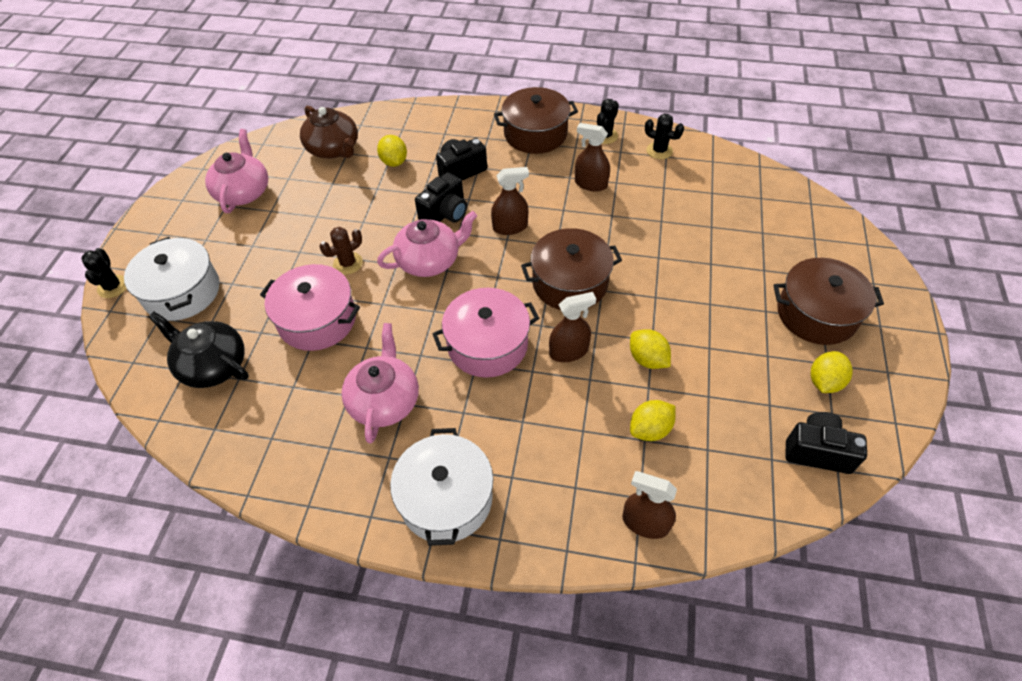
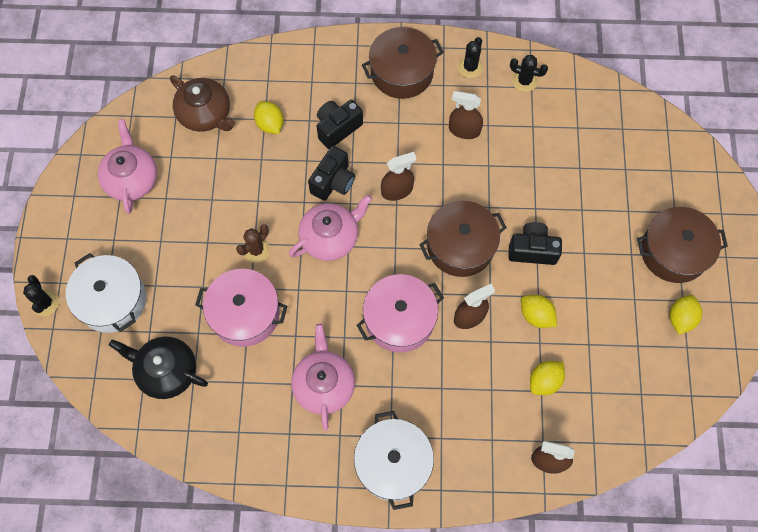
camera: 10 degrees left, 15 degrees up
black camera [785,412,867,474] -> black camera moved to [508,222,562,265]

